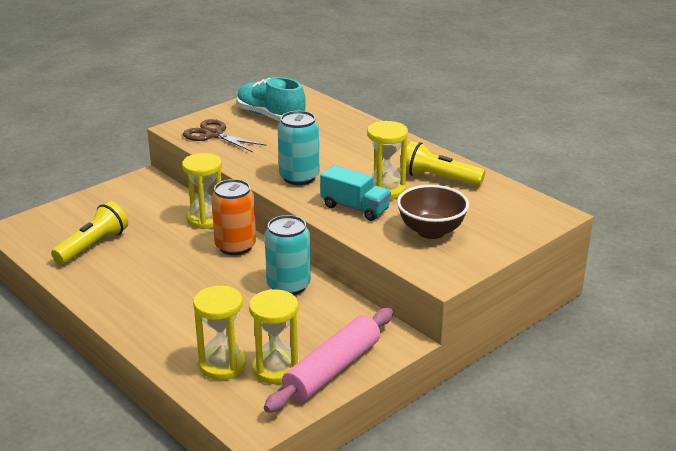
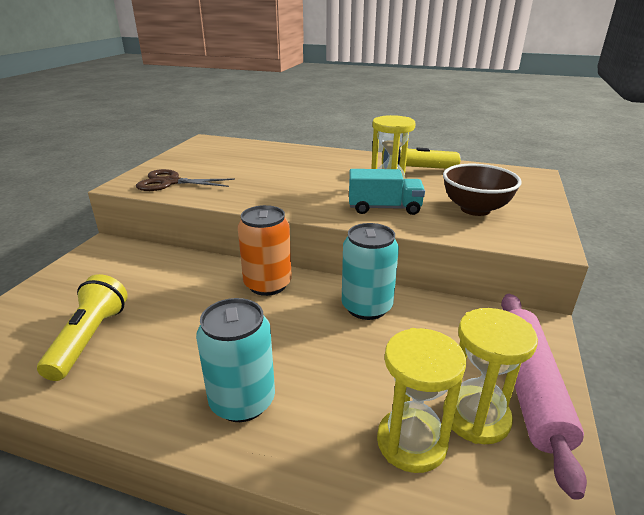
camera: 30 degrees left, 0 degrees up
yellow hourglass [182,153,222,229] -> none
turquoise shoe [237,77,306,121] -> none
turquoise can [278,111,319,185] -> turquoise can moved to [196,298,275,422]

